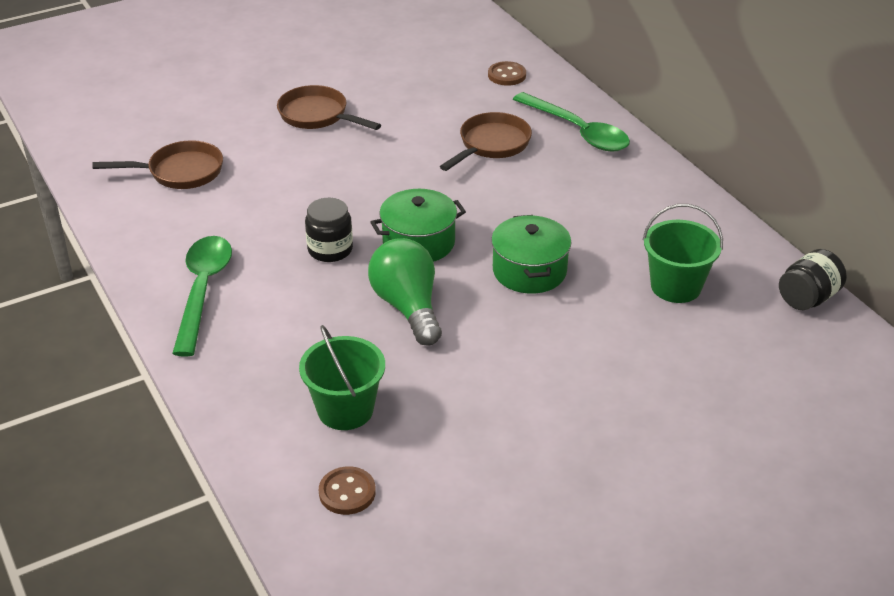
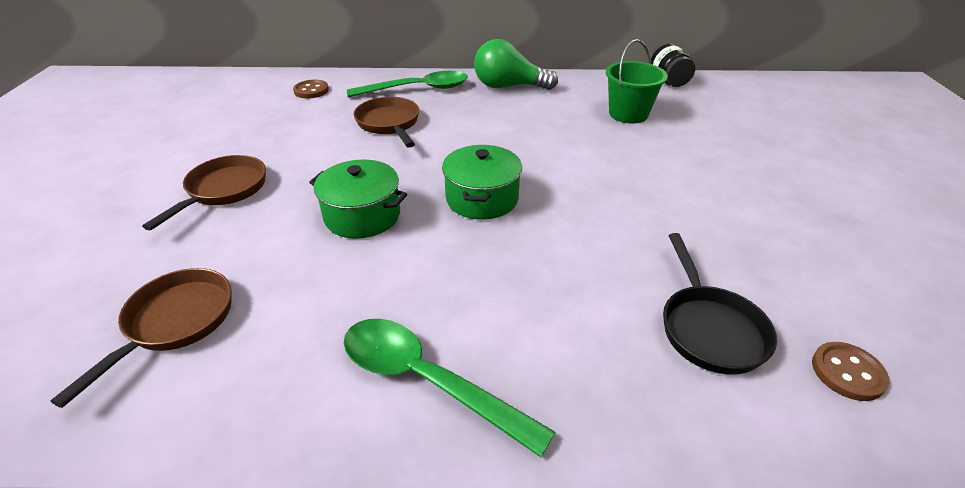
camera: 60 degrees left, 0 degrees up
brown pan [277,85,381,130] -> brown pan turned 135 degrees clockwise [142,155,266,231]
green bucket [299,325,385,430] -> black pan [663,233,777,375]
black jar [305,198,353,262] -> none
green light bulb [368,238,442,346] -> green light bulb moved to [474,39,558,90]
green pot [491,215,571,294] -> green pot moved to [309,159,407,239]

